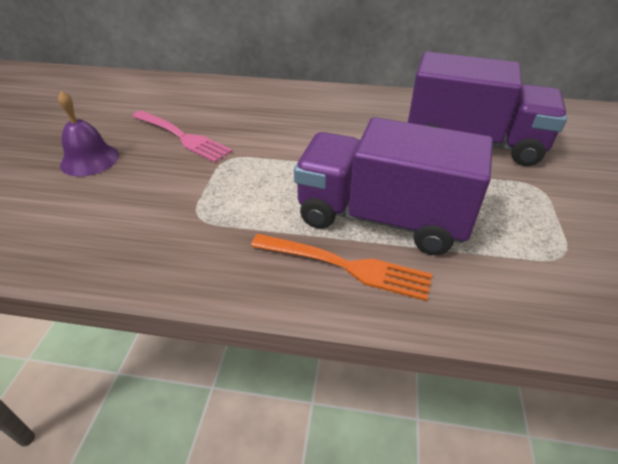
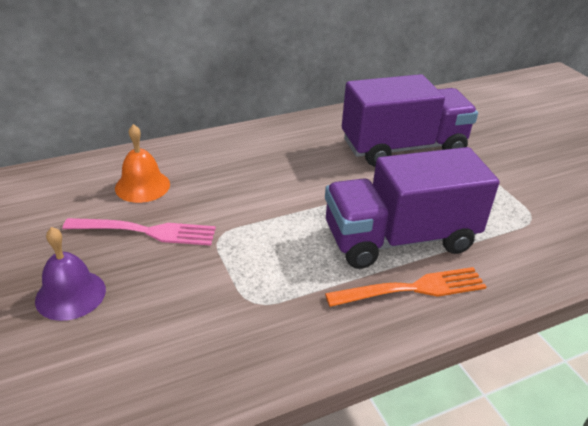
camera: 35 degrees left, 5 degrees down
none -> orange bell [115,124,170,203]

